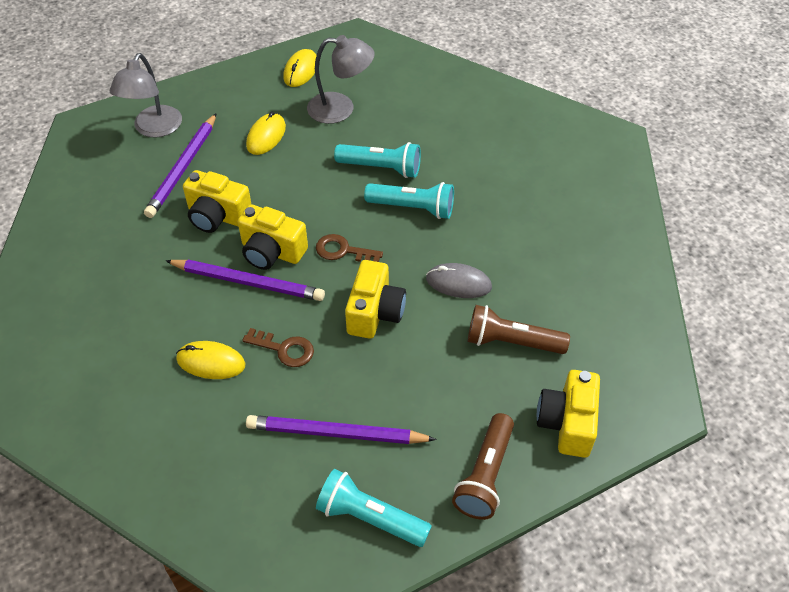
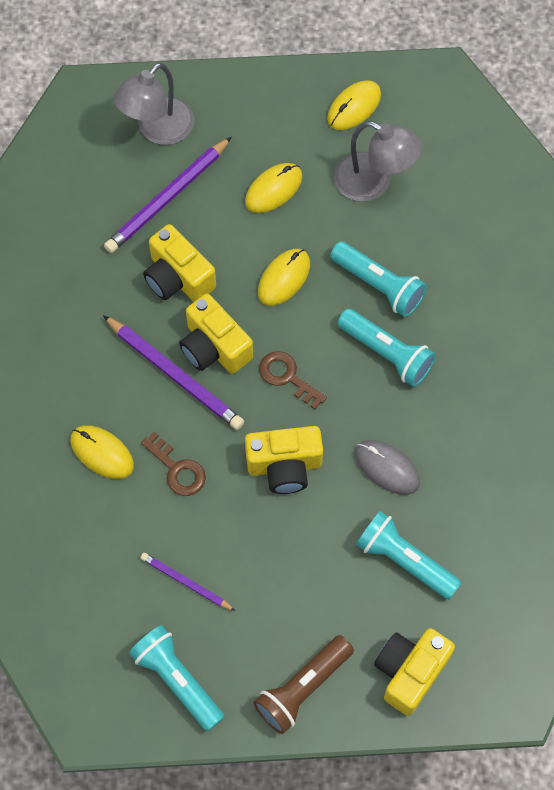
camera: 25 degrees right, 15 degrees up
purple pencil [246,415,437,444] -> purple pencil [141,553,235,611], size x0.57
yellow camera [345,260,406,339] -> yellow camera turned 45 degrees clockwise [245,426,323,494]
brown flashlight [468,305,570,354] -> turquoise flashlight [356,511,461,599]
none -> yellow mouse [258,249,310,306]

